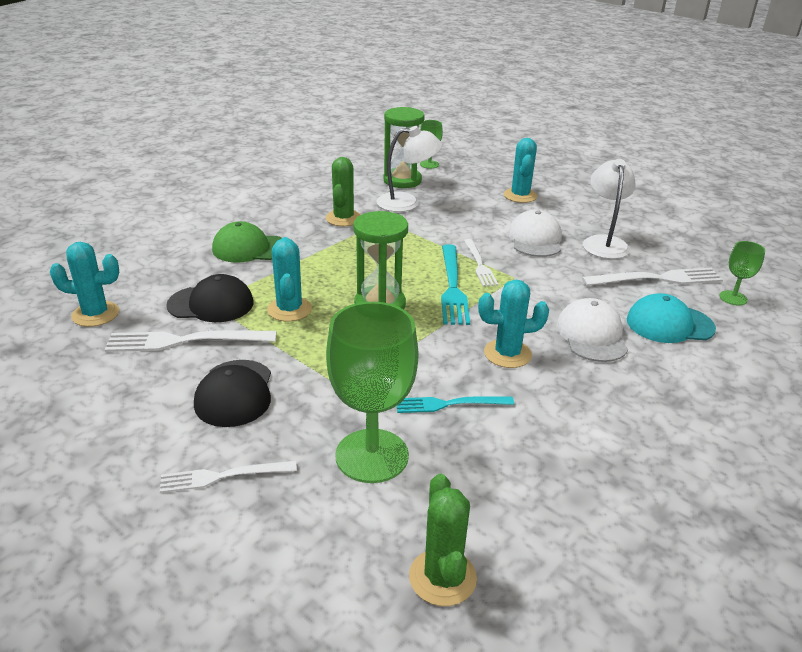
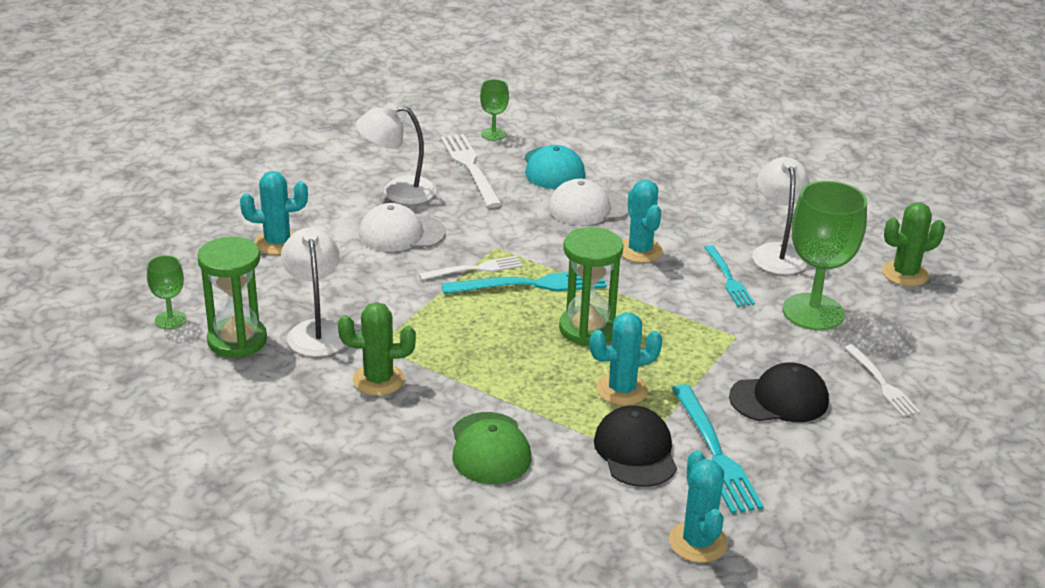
camera: 100 degrees left, 0 degrees up
white fork [105,330,276,352] -> turquoise fork [672,384,764,514]
none -> white lamp [752,157,810,275]

